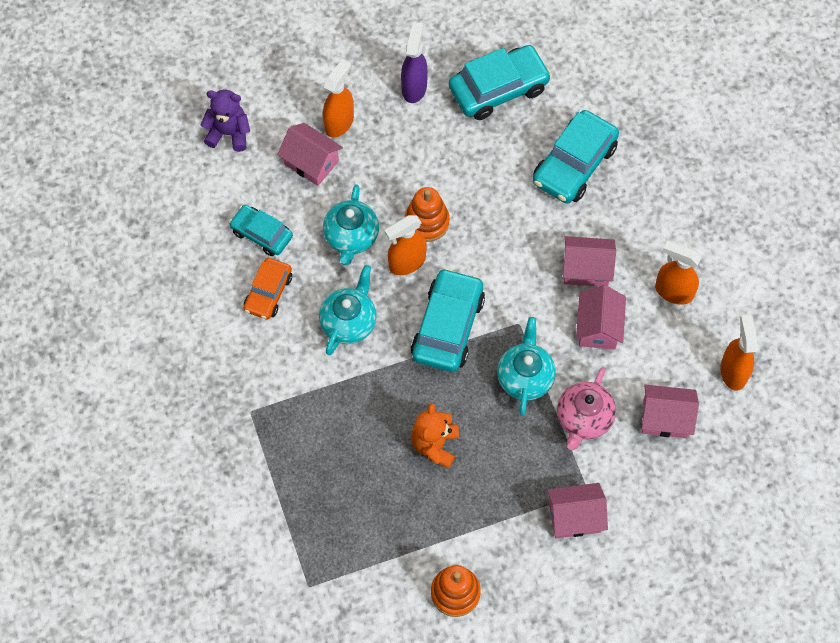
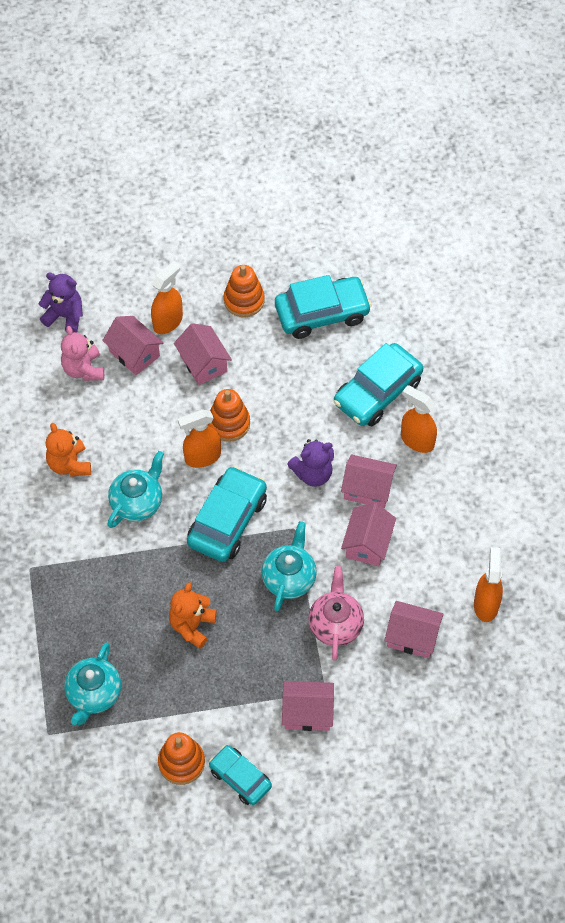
camera: 10 degrees right, 5 degrees down
turquoise car [229,205,293,256] -> turquoise car moved to [209,745,272,805]
orange car [244,258,292,320] -> orange teddy bear [45,423,91,477]
turquoise teapot [323,184,379,265] -> turquoise teapot moved to [64,643,121,725]
purple spray bottle [401,22,428,103] -> orange stacking toy [224,265,265,317]
pink teapot [557,367,616,450] -> pink teapot turned 150 degrees clockwise [308,566,364,661]
orange spray bottle [655,240,701,305] -> orange spray bottle moved to [401,385,437,453]
none -> pink teddy bear [61,326,104,381]
none -> pink house [174,323,232,385]
none -> purple teddy bear [287,439,334,487]

